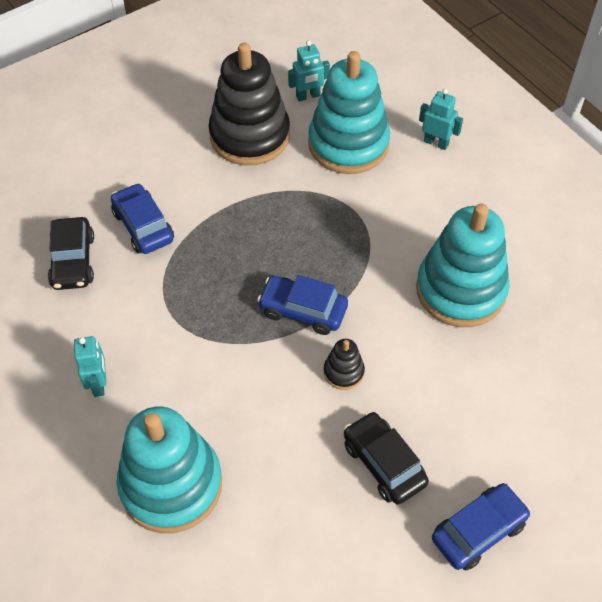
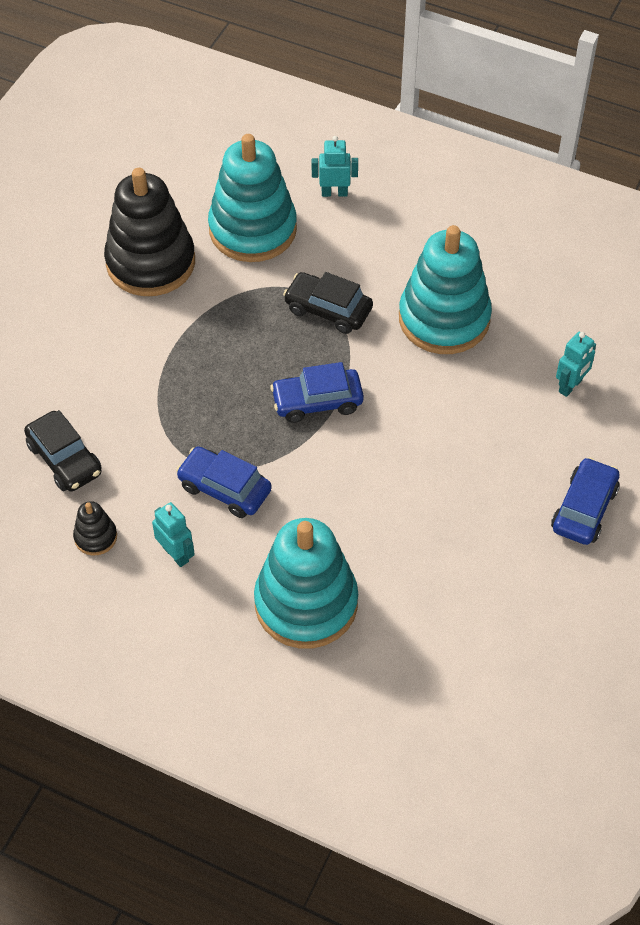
camera: 30 degrees left, 0 degrees up
blue car [111,183,174,254] -> blue car moved to [176,446,272,518]
turquoise robot [288,41,330,101] -> turquoise robot moved to [556,332,596,397]
black stacking toy [324,339,365,390] -> black stacking toy moved to [73,501,117,556]
black car [344,411,429,505] -> black car moved to [283,272,373,334]

